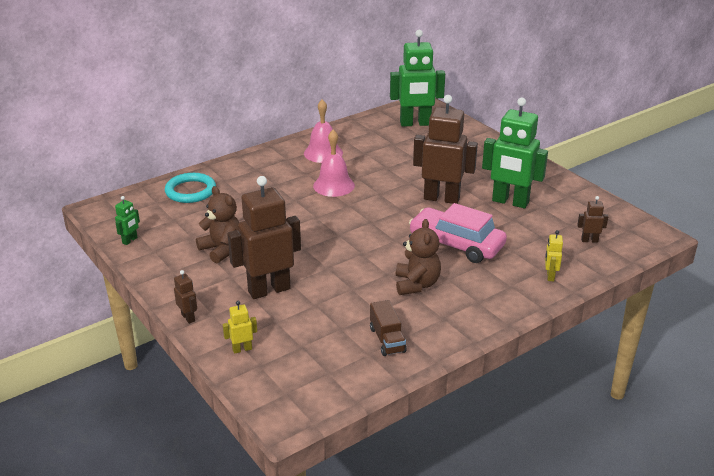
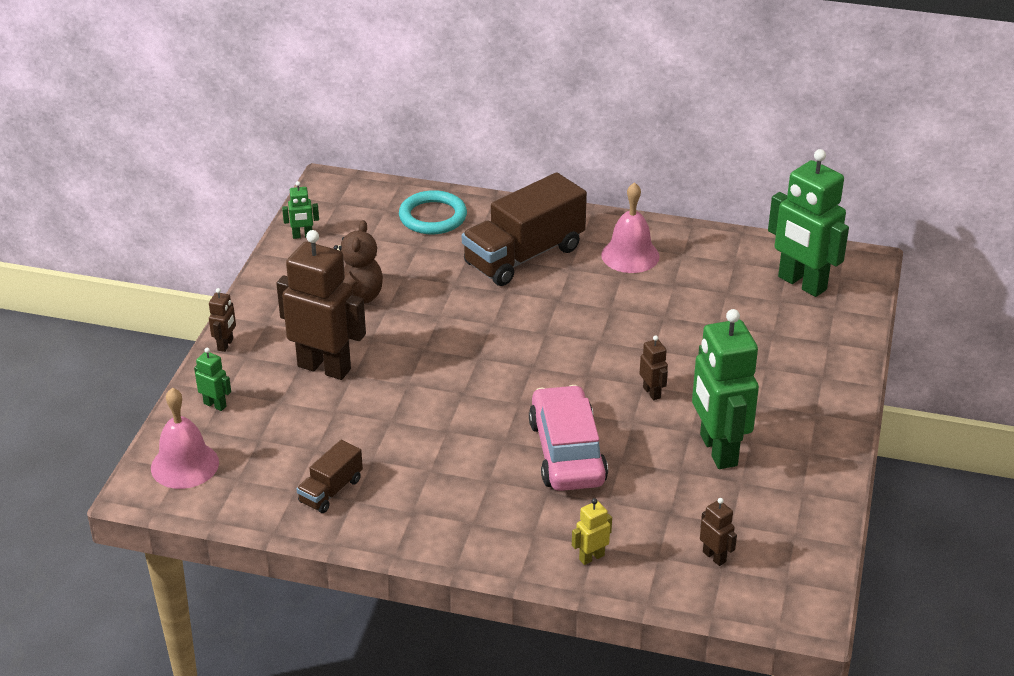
camera: 50 degrees right, 5 degrees up
yellow robot [223,301,257,354] -> green robot [194,348,231,411]
pink bell [313,130,355,197] -> pink bell moved to [151,388,219,489]
brown teddy bear [396,219,441,295] -> none
brown robot [413,95,478,204] -> brown robot [639,335,668,400], size x0.43
none -> brown truck [462,172,587,286]

